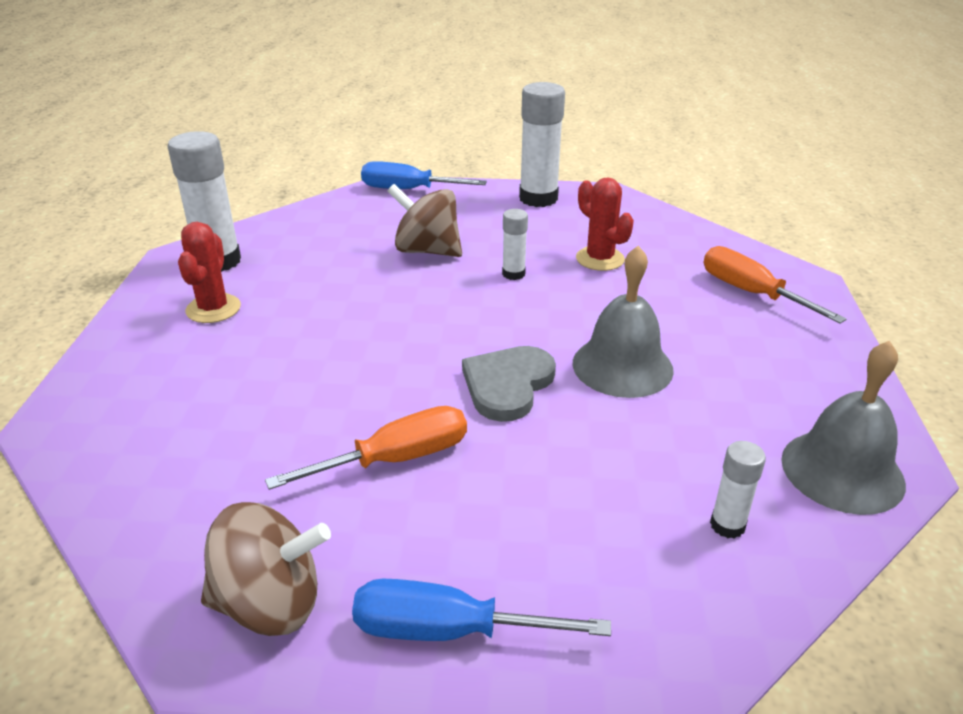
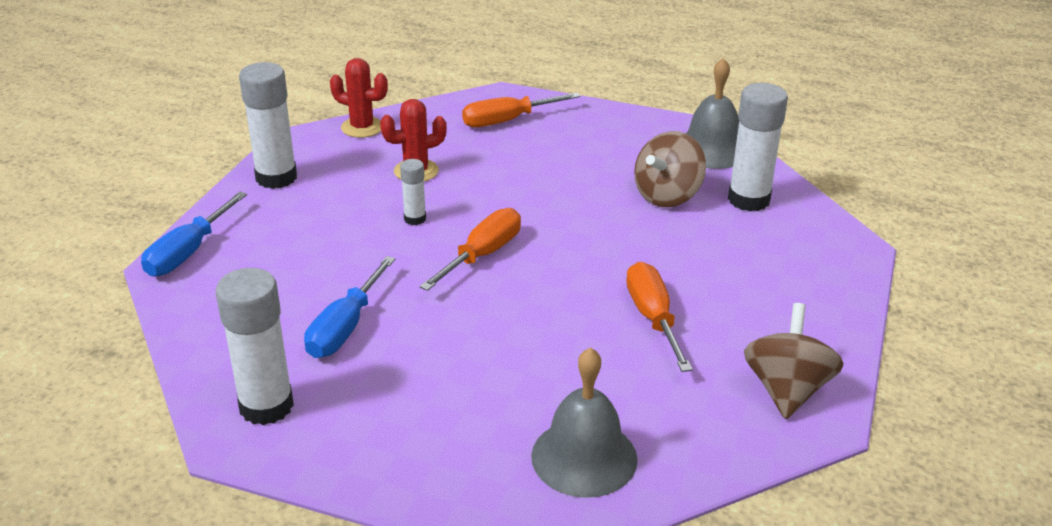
camera: 75 degrees left, 0 degrees up
red cactus [178,222,241,323] -> red cactus moved to [330,58,388,138]
blue screwdriver [352,579,611,641] -> blue screwdriver moved to [304,256,395,358]
brown spinning top [388,184,462,257] -> brown spinning top moved to [634,131,706,207]
grey heart [462,346,556,422] -> none
grey bell [572,246,674,398] -> grey bell moved to [531,347,638,498]
white glue stick [710,441,766,539] -> white glue stick [728,83,788,211], size x1.94
none -> orange screwdriver [419,208,521,291]

